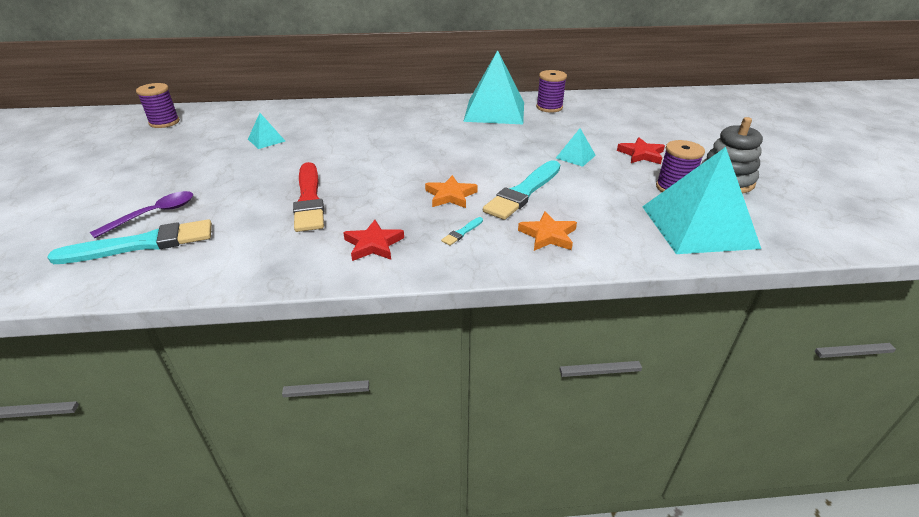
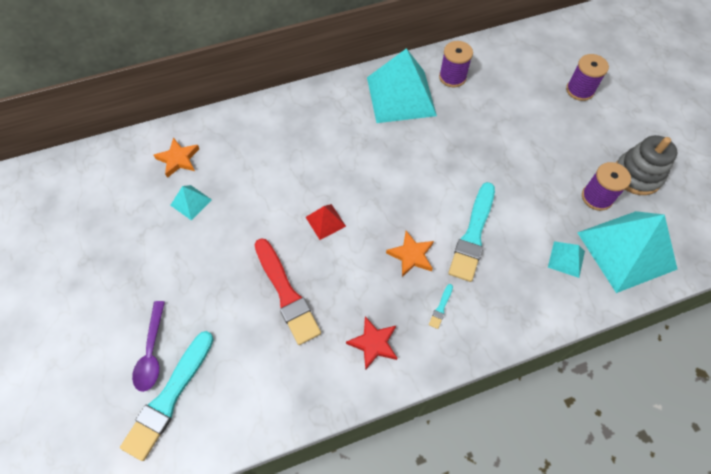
camera: 15 degrees left, 25 degrees up
turquoise brush [47,219,212,264] -> turquoise brush turned 150 degrees clockwise [120,331,214,461]
purple spoon [90,191,193,238] -> purple spoon turned 150 degrees clockwise [132,301,165,392]
purple spool [136,83,180,128] -> purple spool moved to [566,54,609,101]
orange star [518,211,577,251] -> orange star moved to [154,137,199,178]
turquoise pyramid [556,128,596,167] -> turquoise pyramid moved to [548,241,585,278]
red star [617,137,665,164] -> none
none -> red pyramid [306,204,346,240]

